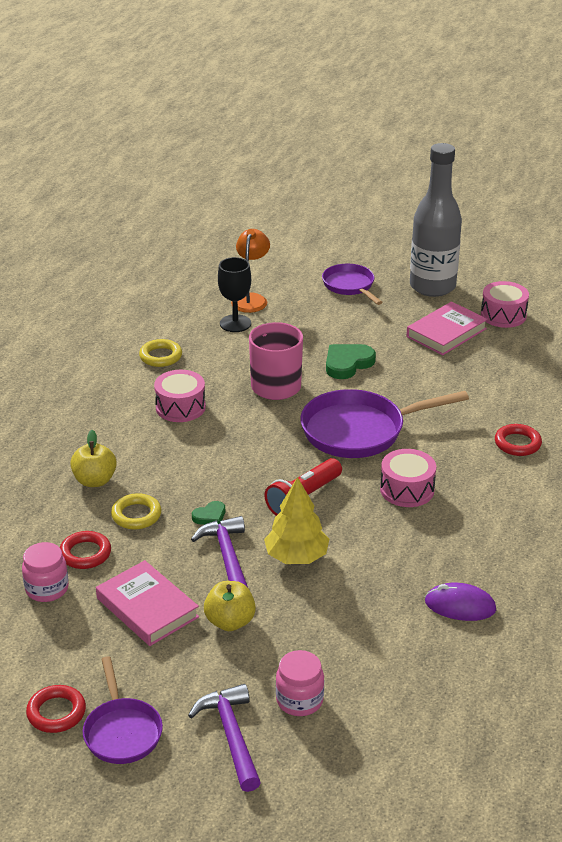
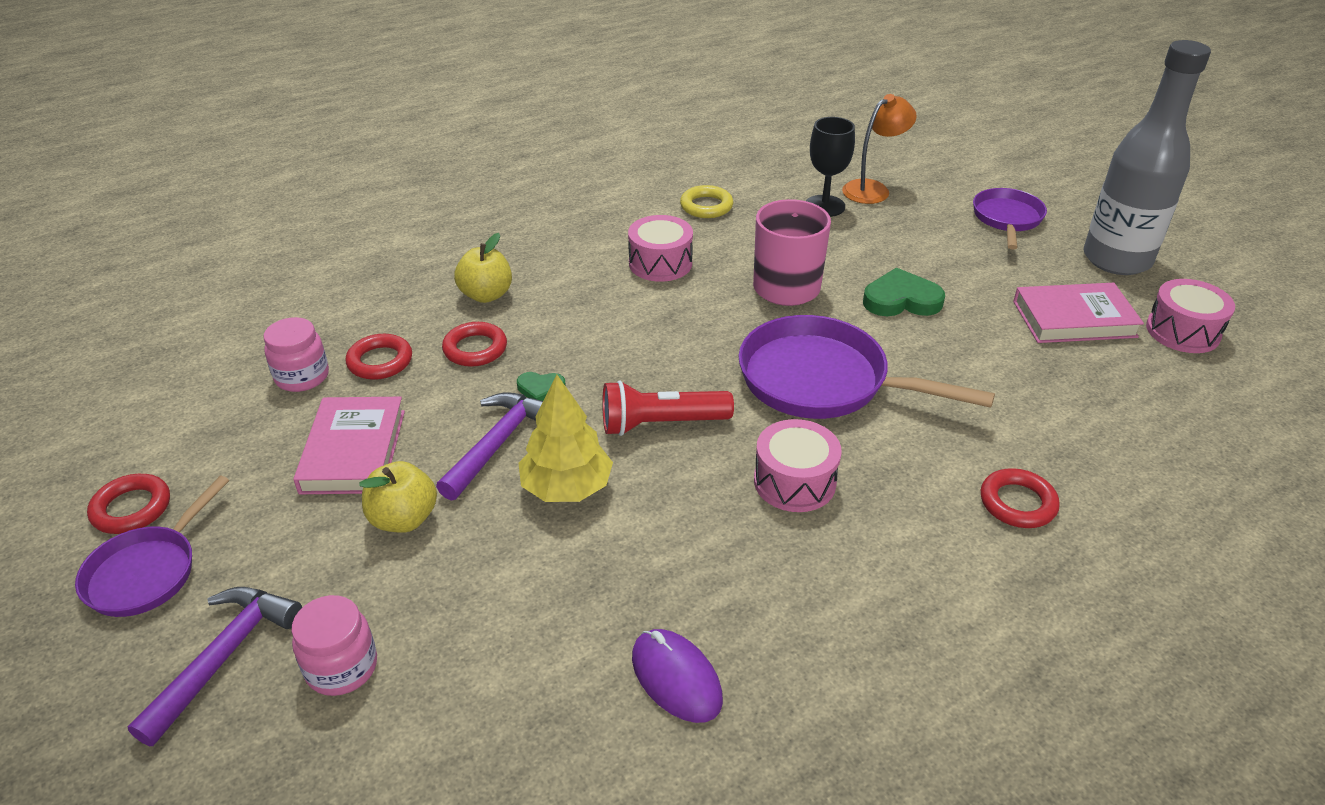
camera: 40 degrees right, 5 degrees up
yellow ring [111,493,162,529] -> red ring [442,322,507,367]

